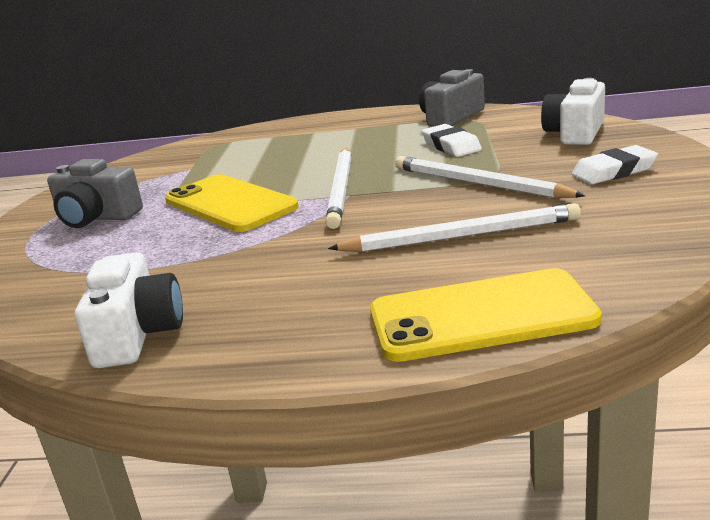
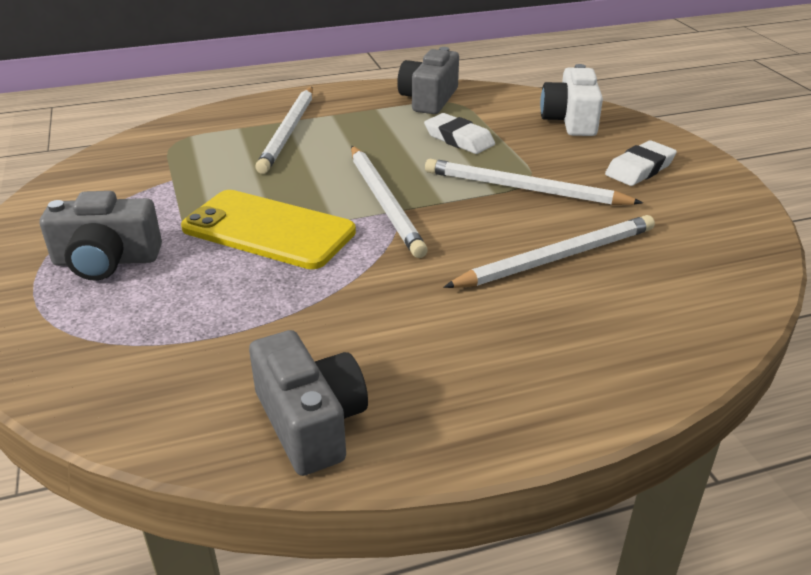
camera: 25 degrees left, 10 degrees up
white camera [75,252,183,368] -> grey camera [249,330,368,476]
yellow phone [370,268,602,362] -> none
none -> white pencil [255,87,313,174]

